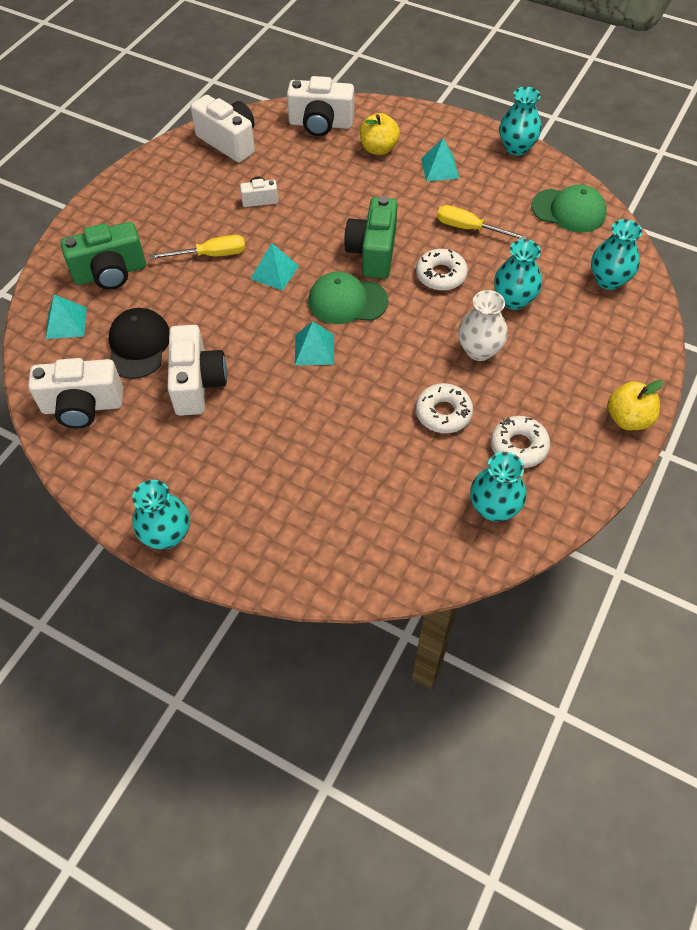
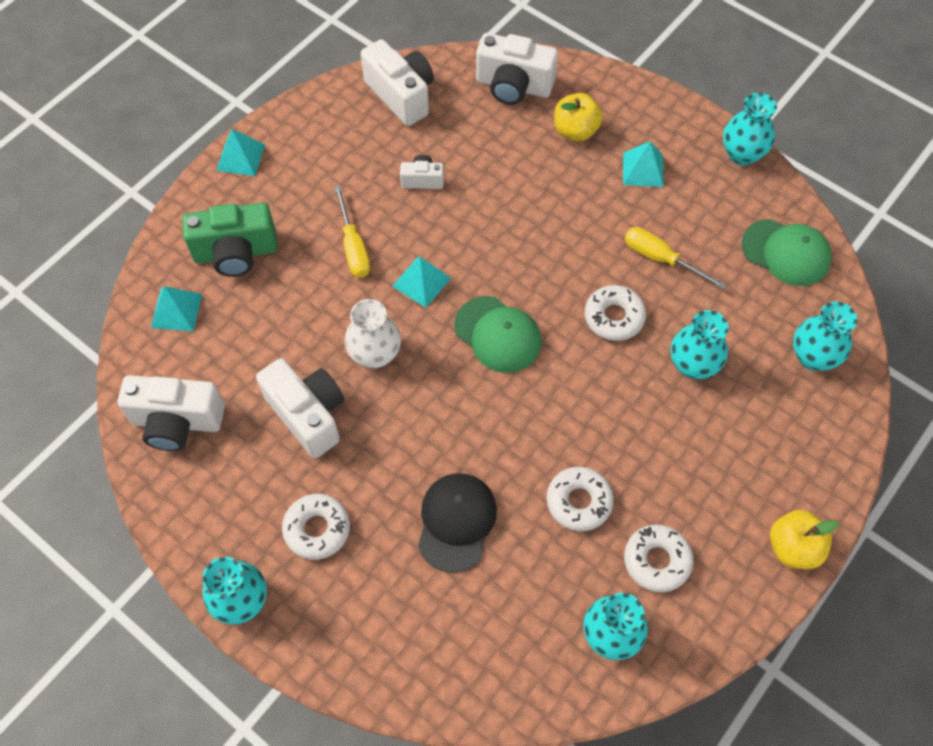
camera: 10 degrees right, 5 degrees up
black cap [109,308,170,379] -> black cap moved to [418,473,497,573]
yellow screwdriver [150,235,245,259] -> yellow screwdriver turned 75 degrees clockwise [334,185,370,278]
white camera [167,325,227,416] -> white camera turned 45 degrees counterclockwise [256,358,344,458]
turquoise pyramid [295,321,334,365] -> turquoise pyramid moved to [216,129,265,176]
green cap [308,271,388,324] -> green cap turned 150 degrees counterclockwise [454,296,541,373]
green camera [344,196,398,279] -> none
white vase [458,290,508,361] -> white vase moved to [345,299,401,368]
none -> white donut [282,494,350,560]

